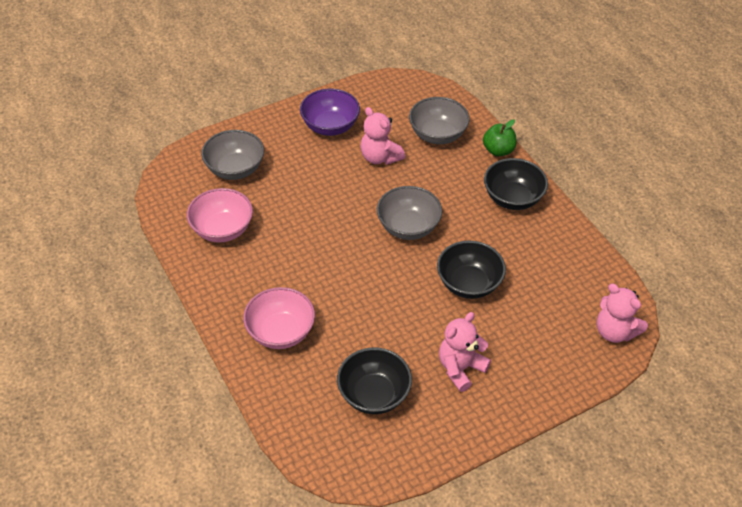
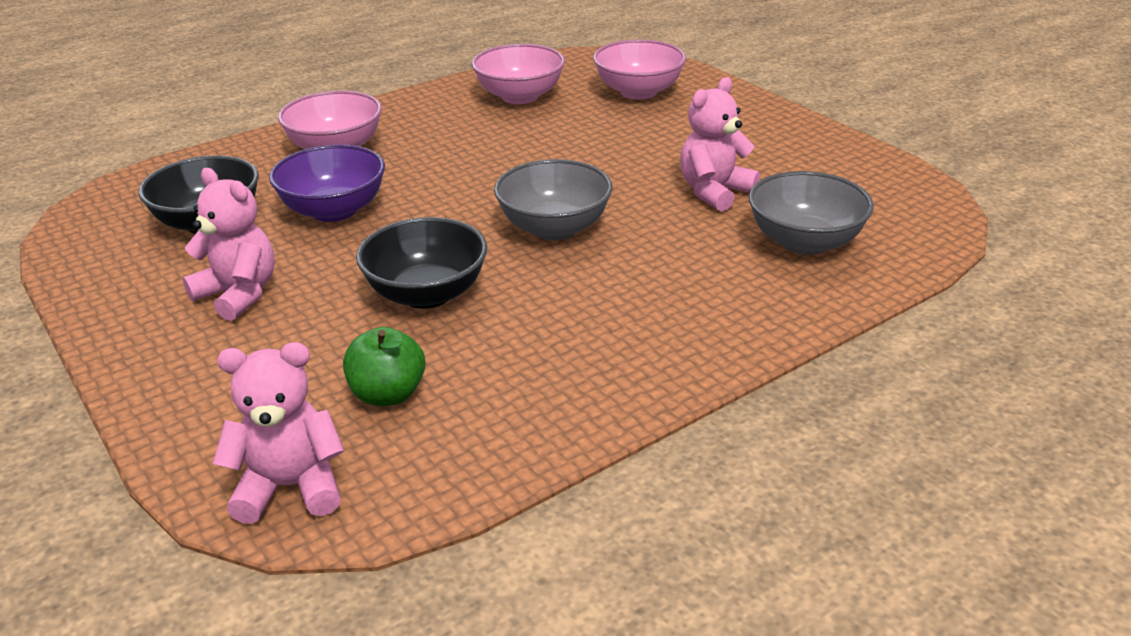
camera: 85 degrees right, 15 degrees down
grey bowl [201,130,264,180] -> pink bowl [593,40,686,100]
purple bowl [300,89,360,136] -> purple bowl moved to [269,144,385,222]
green apple [483,119,516,156] -> green apple moved to [343,327,425,406]
black bowl [484,158,548,210] -> none
pink teddy bear [596,284,648,343] -> pink teddy bear turned 45 degrees clockwise [213,342,344,524]

